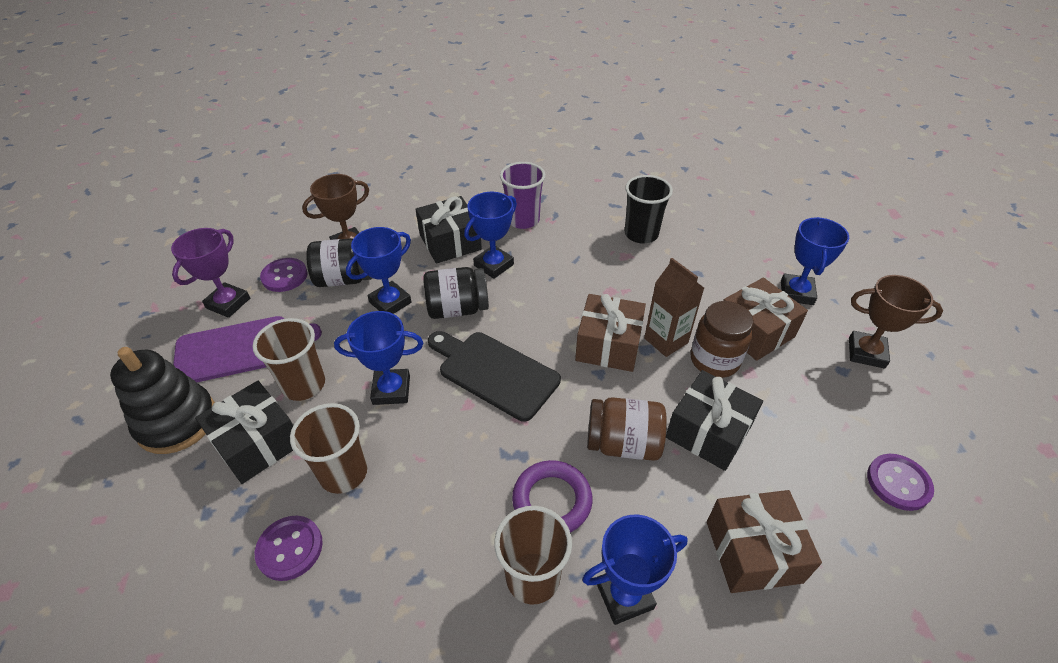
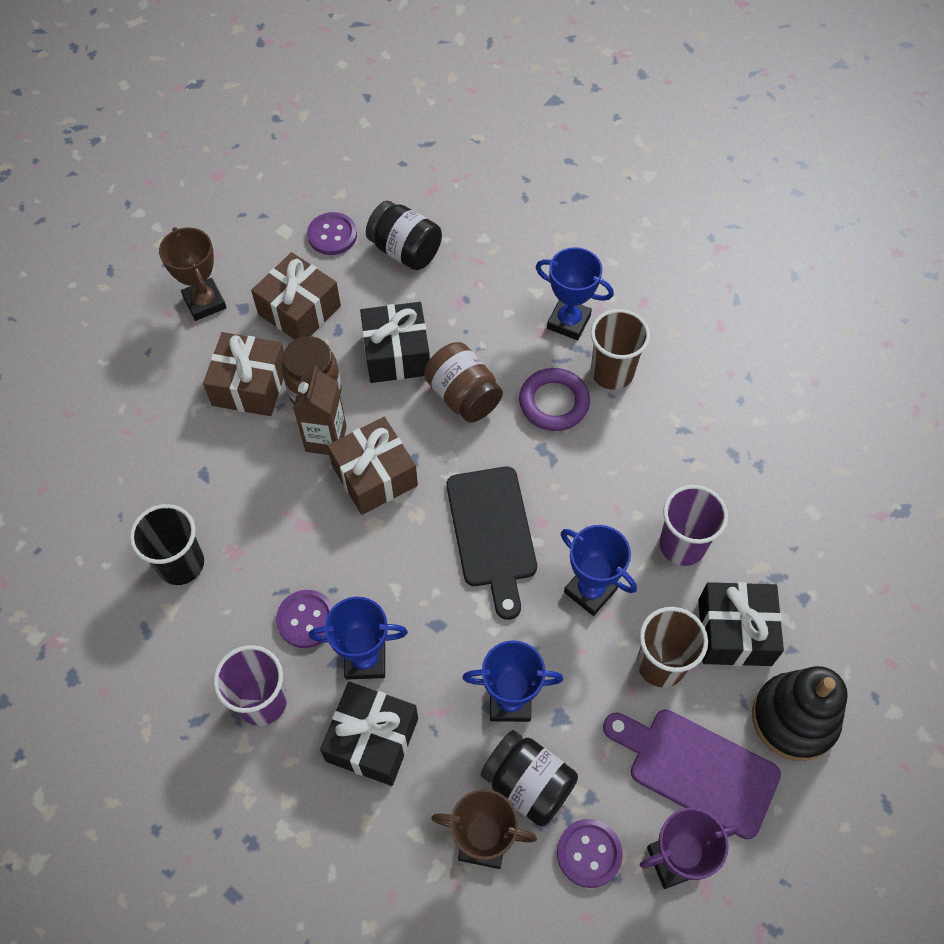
camera: 135 degrees left, 15 degrees up
purple button [255,516,323,581] -> purple button moved to [276,590,333,648]
brown cup [290,403,367,494] -> purple cup [659,485,728,566]
black jar [423,267,489,319] -> black jar moved to [366,201,442,270]
brown gift [707,490,822,593] -> brown gift moved to [251,252,341,340]
blue trophy [781,217,849,305] -> none

